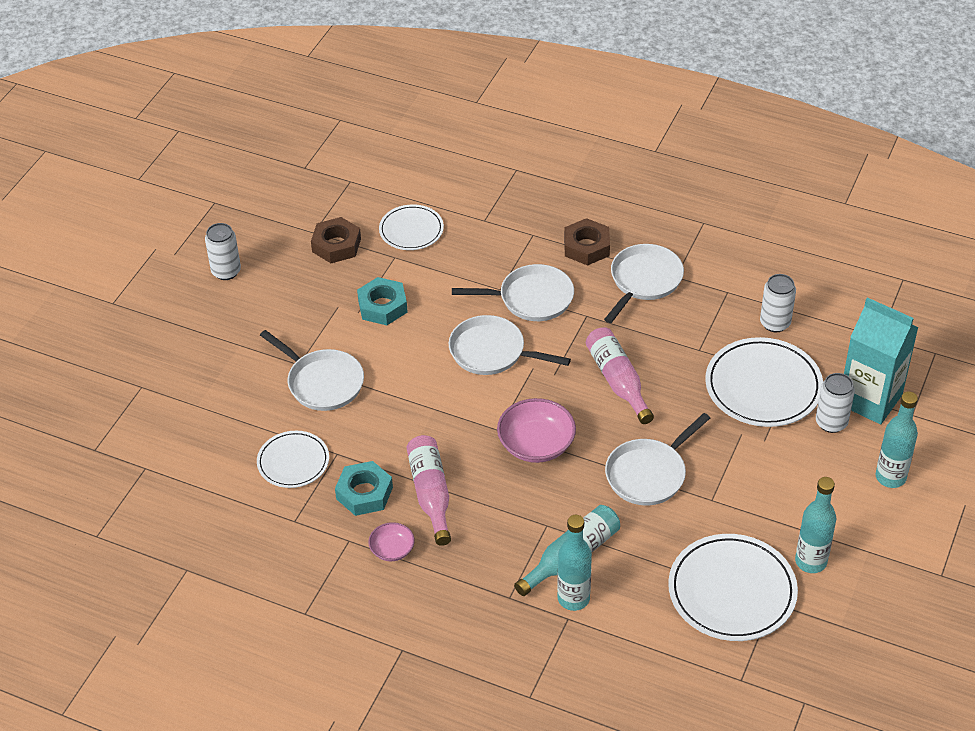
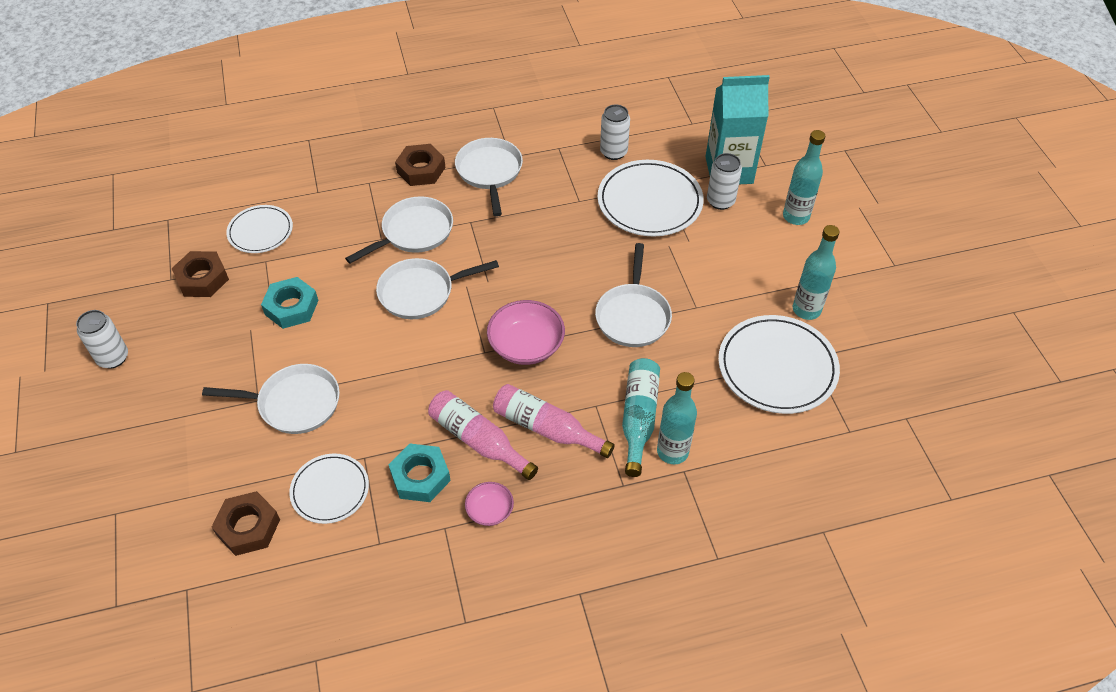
camera: 40 degrees left, 5 degrees up
pink bottle [586,327,654,424] -> pink bottle moved to [493,384,615,458]
none -> brown nut [212,491,280,556]

